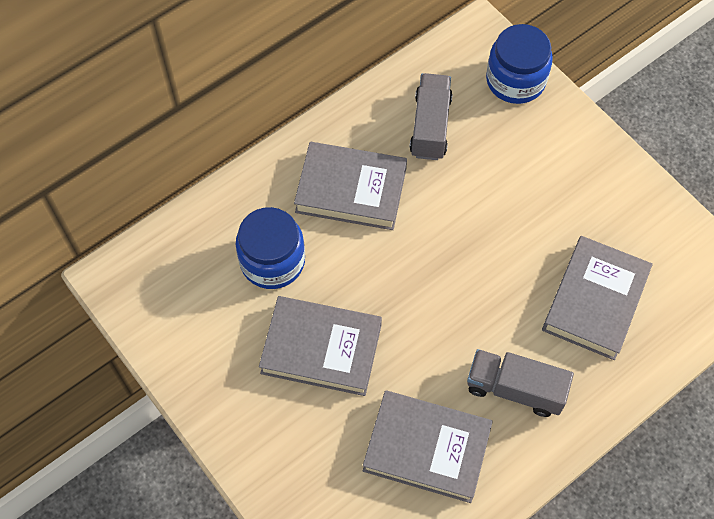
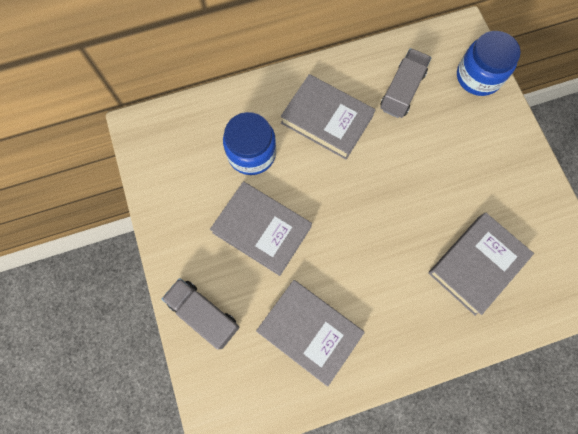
camera: 20 degrees right, 10 degrees up
grey truck [467,349,574,417] -> grey truck moved to [162,278,240,350]

